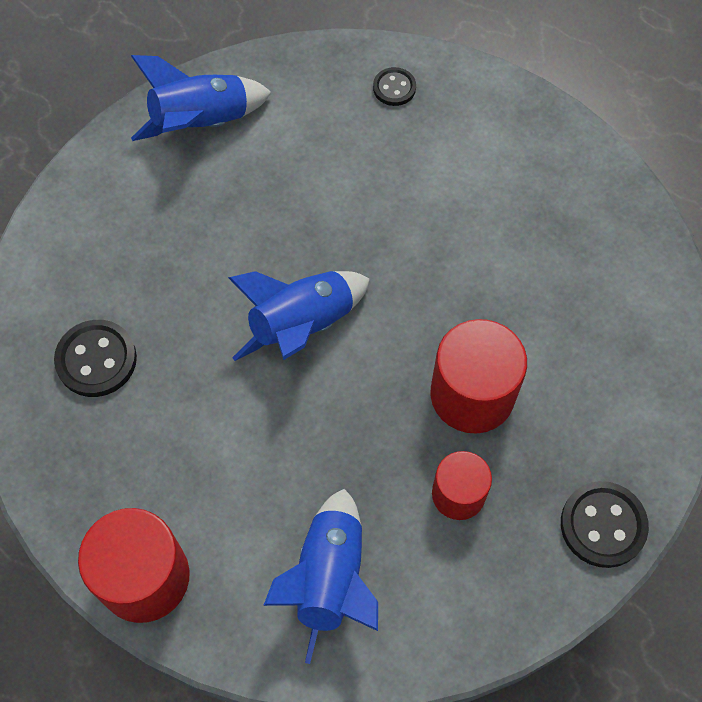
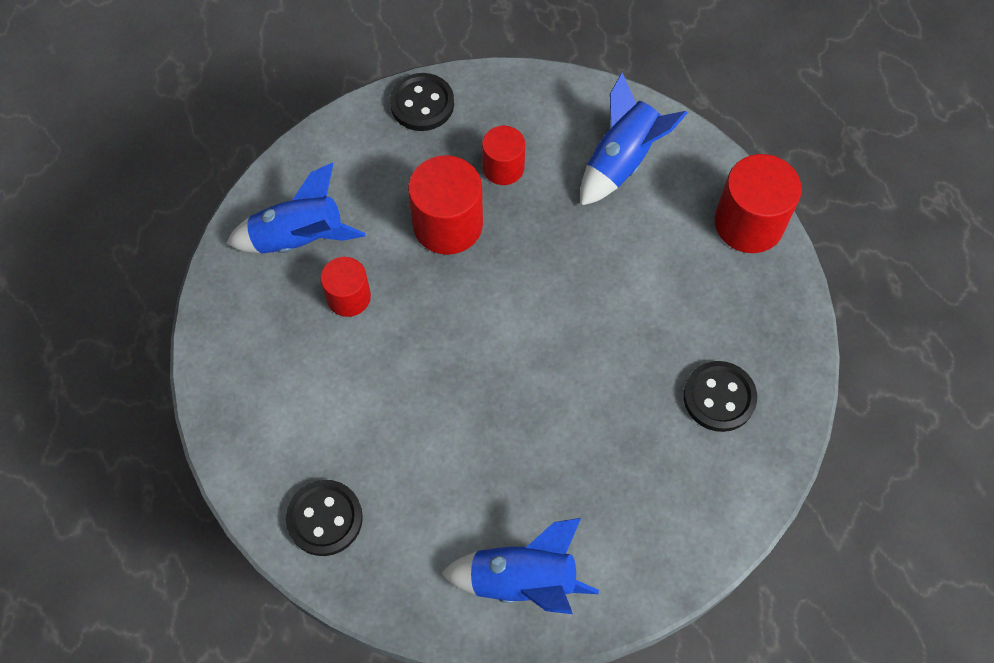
camera: 150 degrees left, 0 degrees up
blue rocket [228,271,370,361] -> blue rocket moved to [226,163,365,253]
black button [373,67,416,106] -> black button [286,480,363,556], size x1.65
none -> red cylinder [320,257,371,317]

